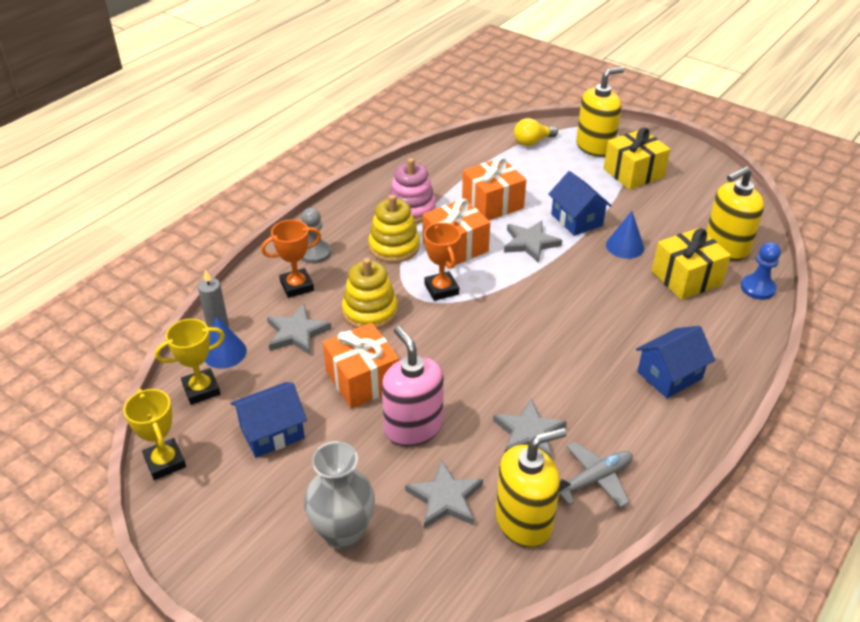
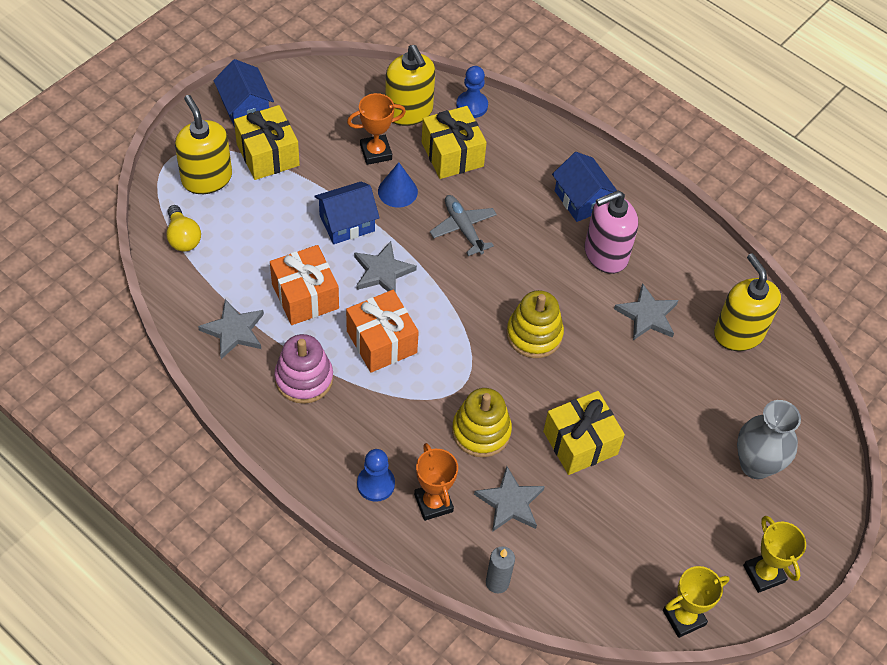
camera: 90 degrees left, 15 degrees up
yellow trophy [155,319,225,405] -> yellow trophy moved to [743,516,806,593]
blue cone [205,316,247,369] -> none
blue house [230,382,307,458] -> blue house moved to [214,59,274,128]
grey pawn [301,208,331,264] -> blue pawn [357,449,395,502]
orange gift [323,323,399,409] -> yellow gift [543,391,625,475]
yellow stacking toy [368,195,420,263] -> yellow stacking toy moved to [506,290,564,358]
pink soap dispenser [382,326,444,446] -> pink soap dispenser moved to [585,190,638,274]
grey star [405,459,483,529] -> grey star moved to [198,299,264,359]
orange trophy [424,222,461,301] -> orange trophy moved to [347,93,406,165]
grey plane [559,441,633,508] -> grey plane moved to [430,195,497,256]

